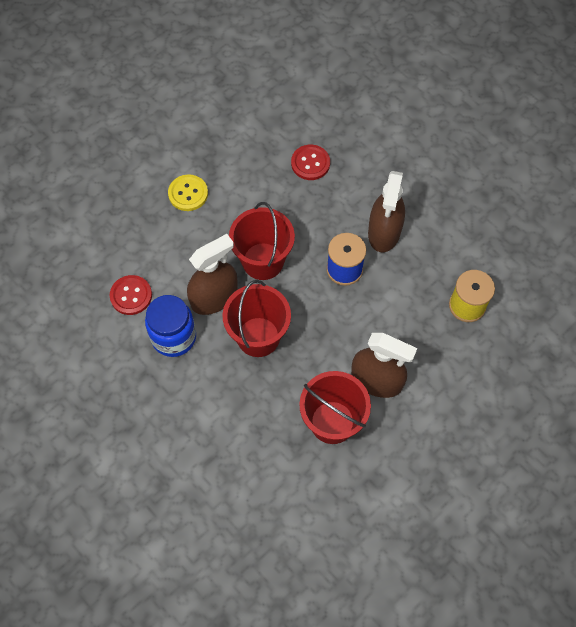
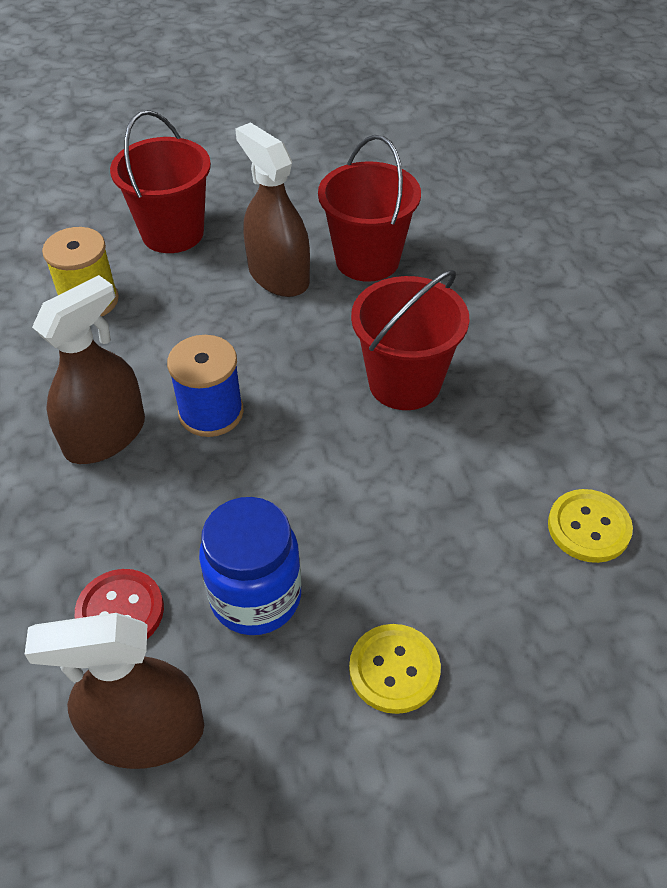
camera: 150 degrees left, 15 degrees down
red button [110,275,152,315] -> yellow button [548,489,633,563]
blue jar [145,295,196,357] -> blue jar moved to [199,497,301,635]
brown spray bottle [187,234,238,315] -> brown spray bottle moved to [24,613,204,769]
red bucket [229,202,295,280] -> red bucket moved to [110,110,211,253]

